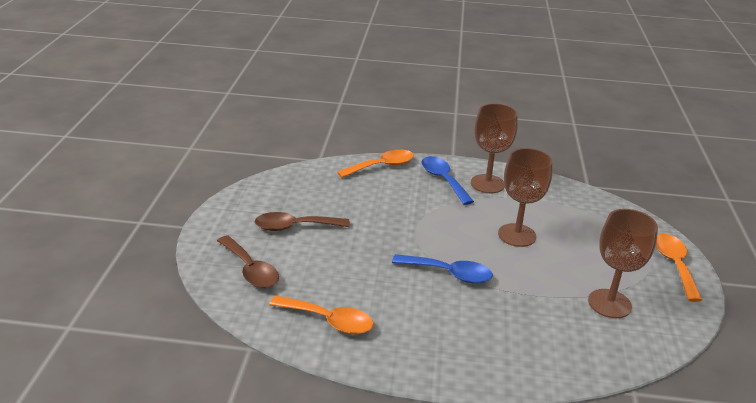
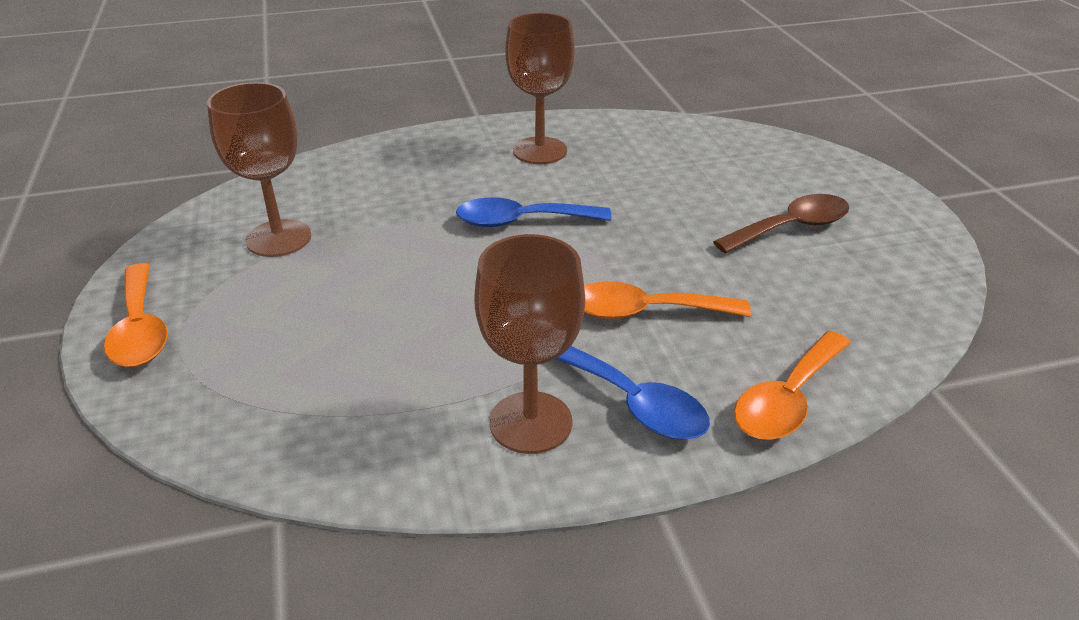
camera: 160 degrees right, 5 degrees up
brown spoon [217,235,279,288] -> none
orange spoon [269,296,374,334] -> orange spoon moved to [584,281,751,319]
brown goblet [498,148,553,247] -> brown goblet moved to [505,13,575,164]

